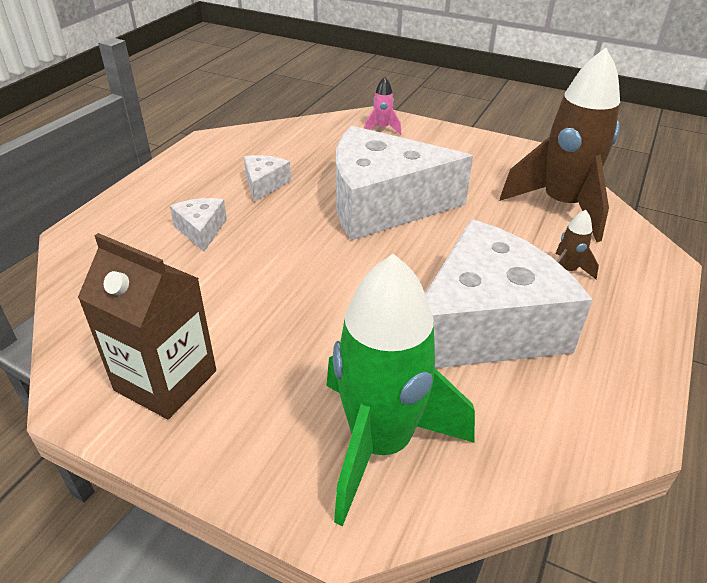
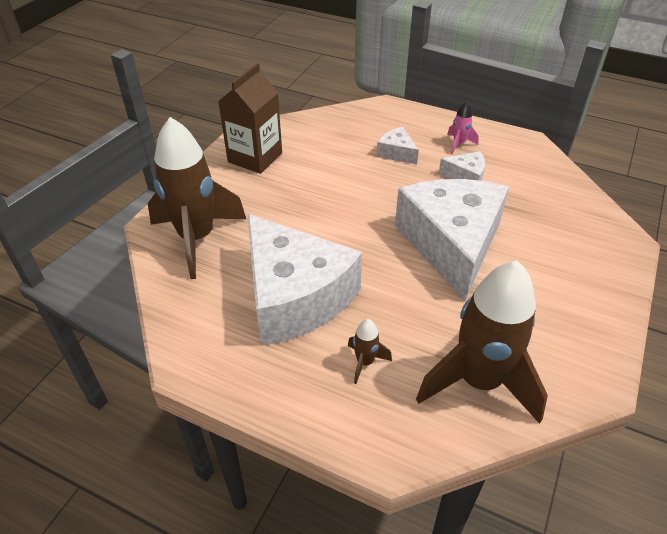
camera: 90 degrees right, 5 degrees up
white cheese [170,198,227,252] -> white cheese turned 120 degrees counterclockwise [376,127,419,164]
green rocket [326,254,475,526] -> brown rocket [148,117,246,279]
pink rocket [364,77,401,135] -> pink rocket moved to [447,102,479,154]

